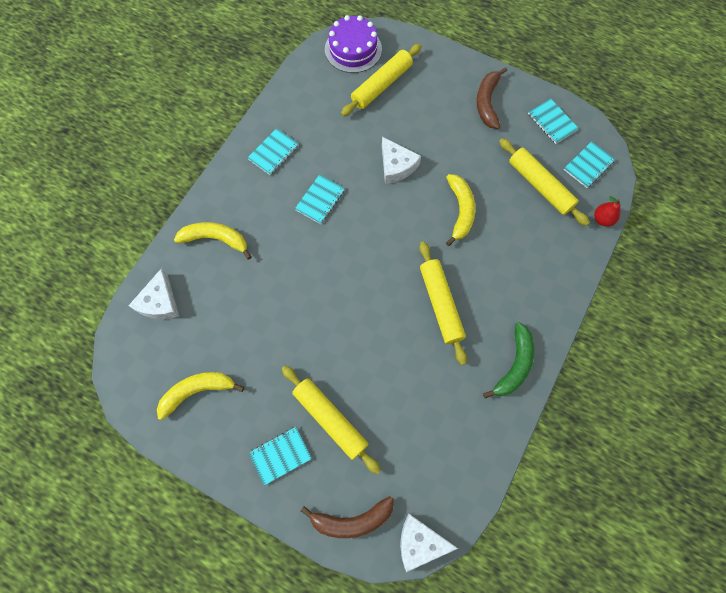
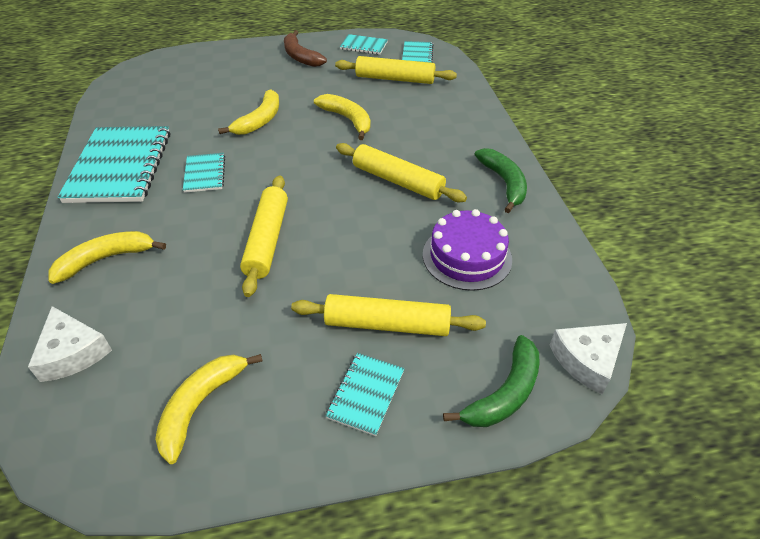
camera: 40 degrees left, 25 degrees down
turquoise notebook [247,128,299,175] -> turquoise notebook [58,126,170,203], size x2.10
brown banana [301,496,394,538] -> green banana [443,335,540,427]
purple cake [325,15,382,73] -> purple cake moved to [423,209,512,291]
yellow rolling pin [341,44,422,117] -> yellow rolling pin moved to [240,175,288,297]
white cheese [382,137,421,184] -> yellow banana [218,89,279,135]
red pear [594,196,620,227] -> none

